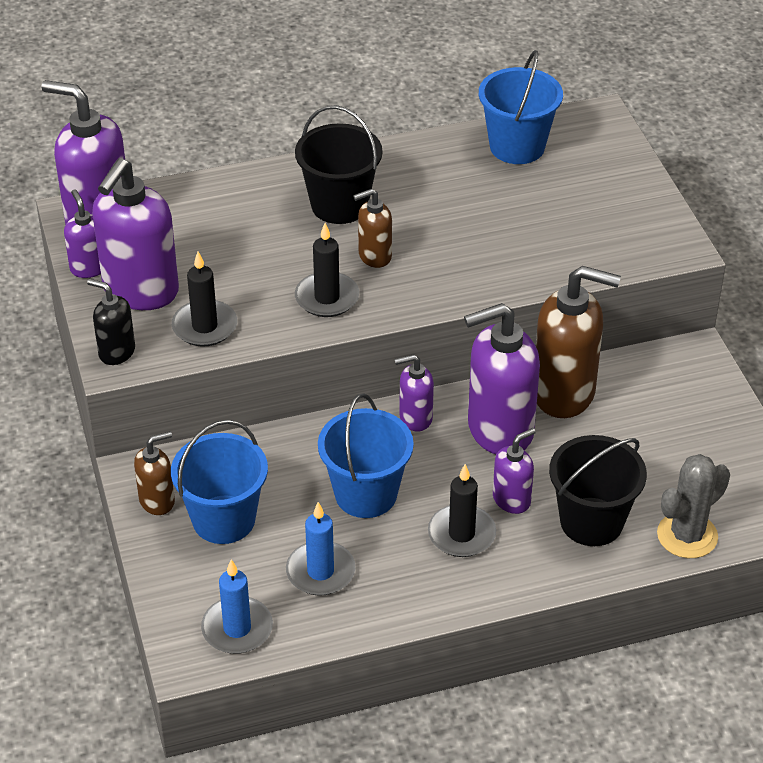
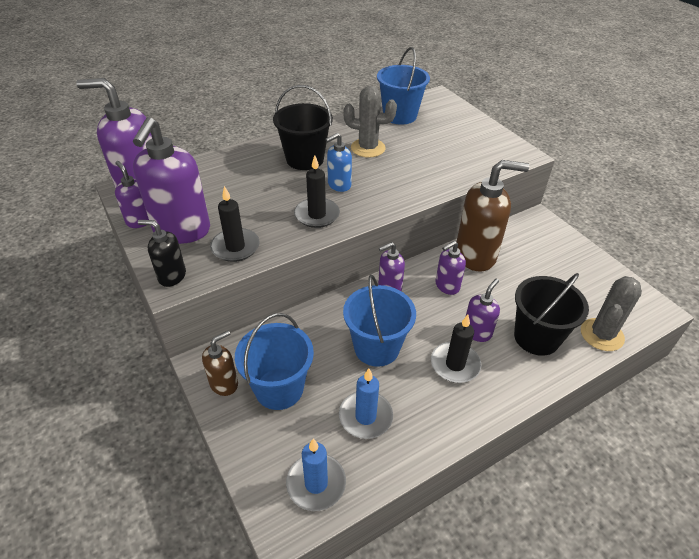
camera: 15 degrees left, 0 degrees up
brown soap dispenser [353,189,392,268] -> blue soap dispenser [325,133,352,192]
purple soap dispenser [464,303,540,454] -> purple soap dispenser [436,241,466,295], size x0.52
none -> grey cactus [343,86,397,158]

